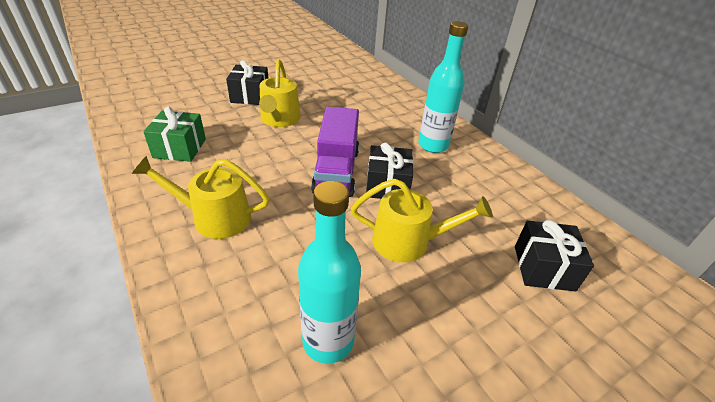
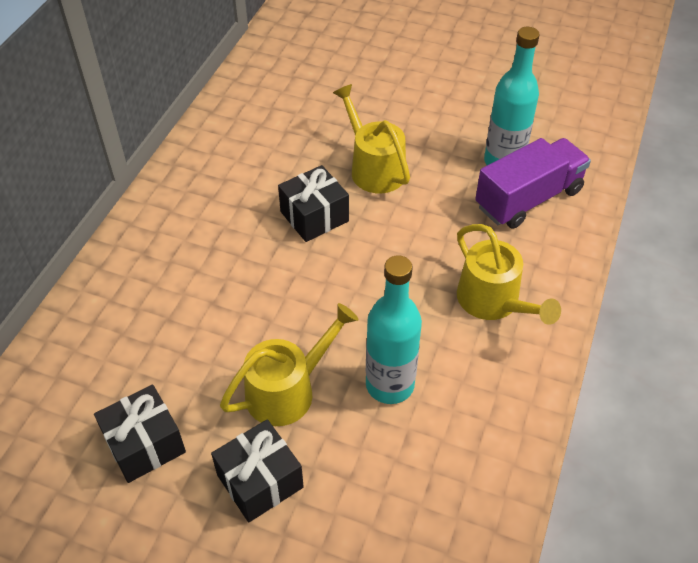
camera: 125 degrees left, 10 degrees up
green gift [143,107,206,162] -> none
purple truck [311,107,359,197] -> purple truck moved to [475,138,591,229]
turquoise bottle [419,21,468,153] -> turquoise bottle moved to [366,255,422,404]
black gift [515,220,594,292] -> black gift moved to [94,384,186,483]

